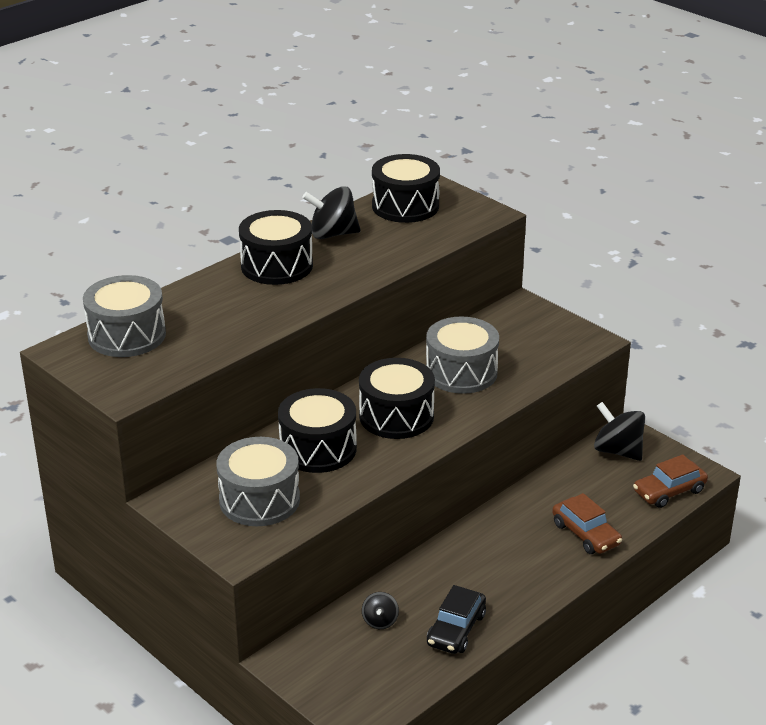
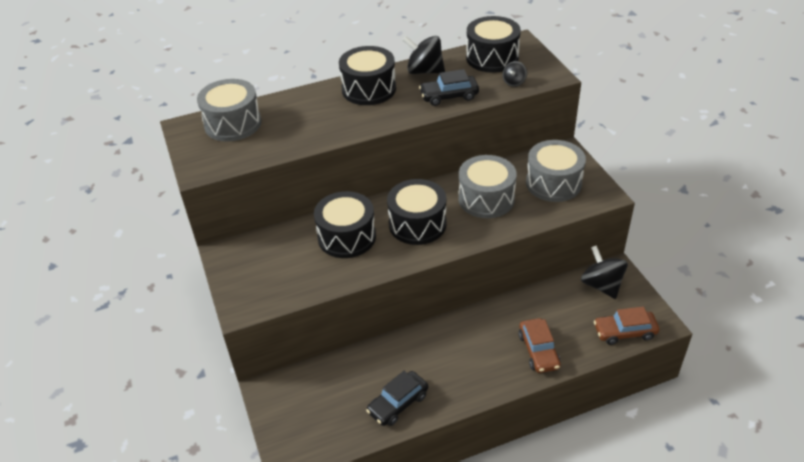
camera: 25 degrees right, 10 degrees up
grey drum [216,437,300,526] -> grey drum moved to [526,140,586,202]
black spinning top [362,592,399,629] -> black spinning top moved to [503,61,527,87]
none -> black car [419,69,479,106]

